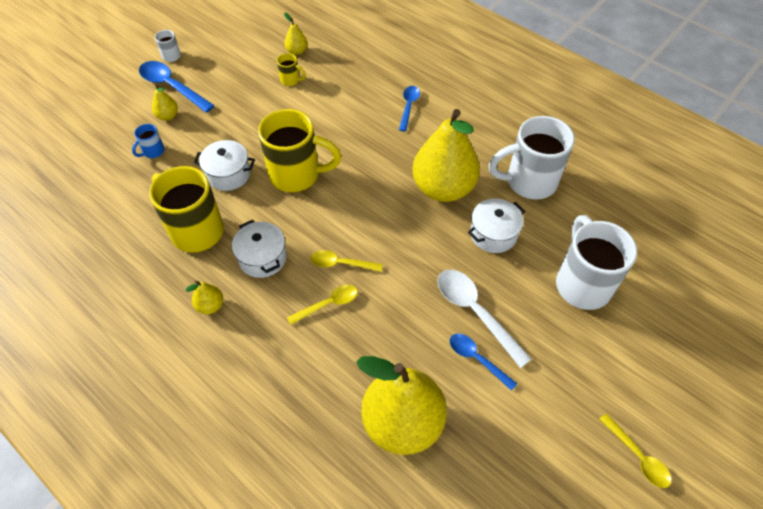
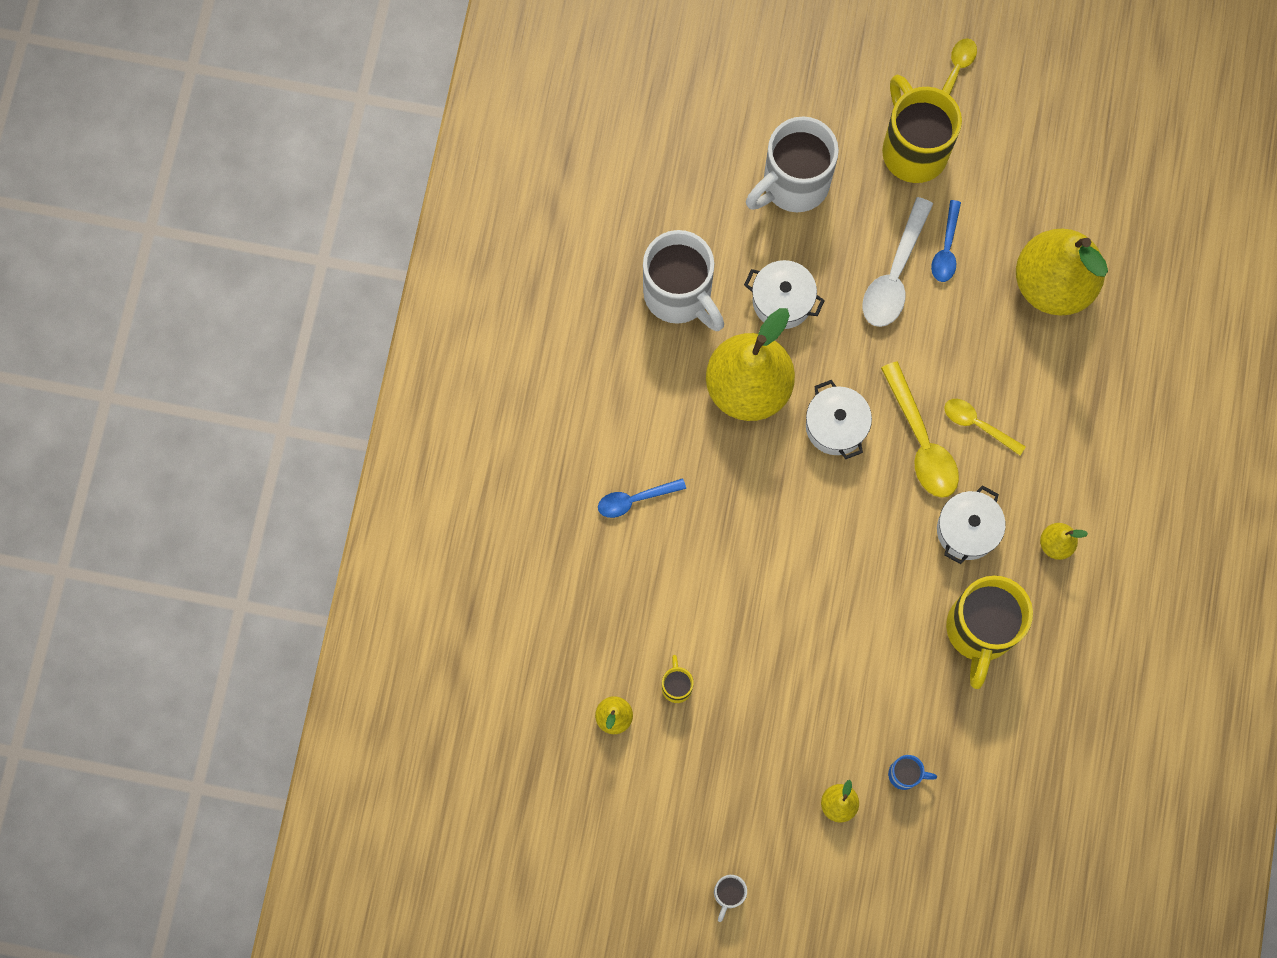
camera: 120 degrees left, 20 degrees up
blue spoon [139,61,215,113] -> none
white pot [193,140,255,191] -> white pot moved to [806,380,872,459]
yellow mug [258,109,341,192] -> yellow mug moved to [882,74,962,183]
yellow spoon [311,250,383,272] -> yellow spoon [881,361,959,498], size x1.64

